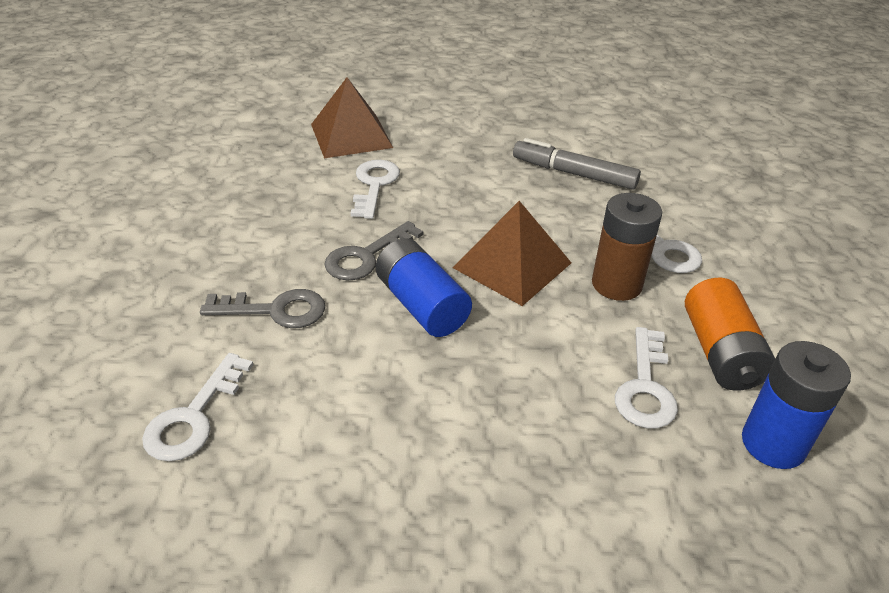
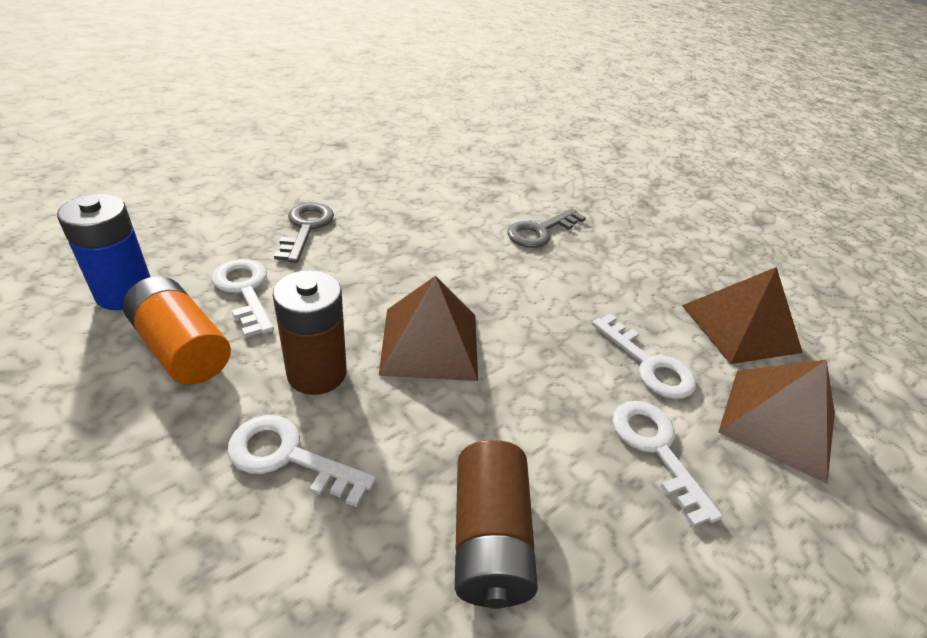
camera: 135 degrees right, 0 degrees up
white key [142,353,254,461] -> white key moved to [613,401,723,527]
grey key [324,221,423,281] -> grey key moved to [274,203,334,263]
blue battery [376,238,472,337] -> none
grey marker [513,138,641,190] -> brown battery [455,440,538,609]
none -> brown pyramid [682,267,803,364]

